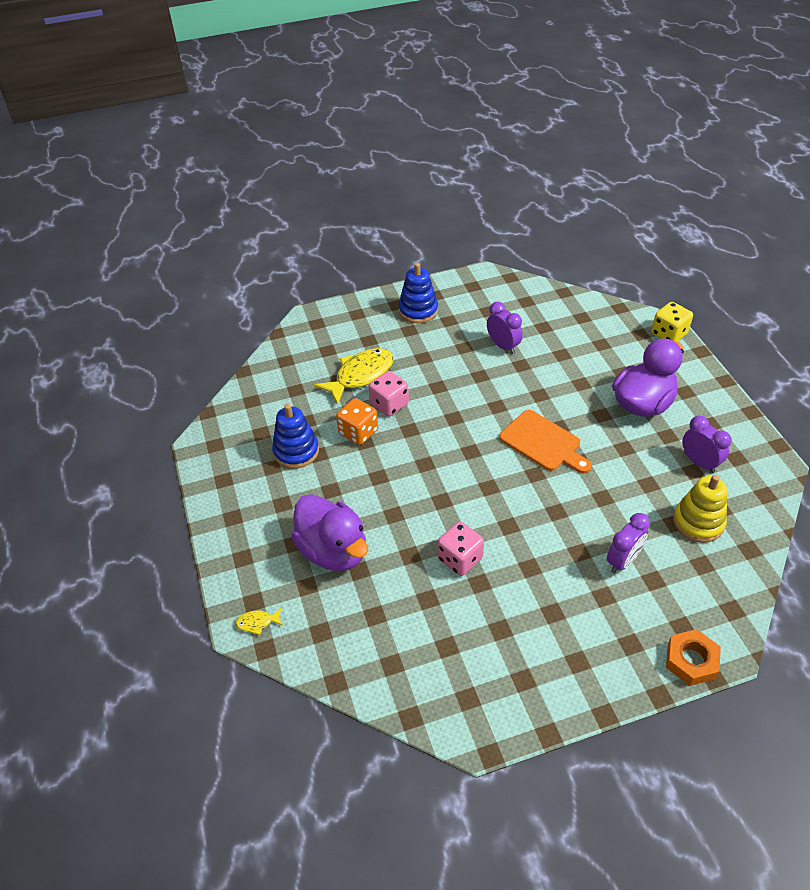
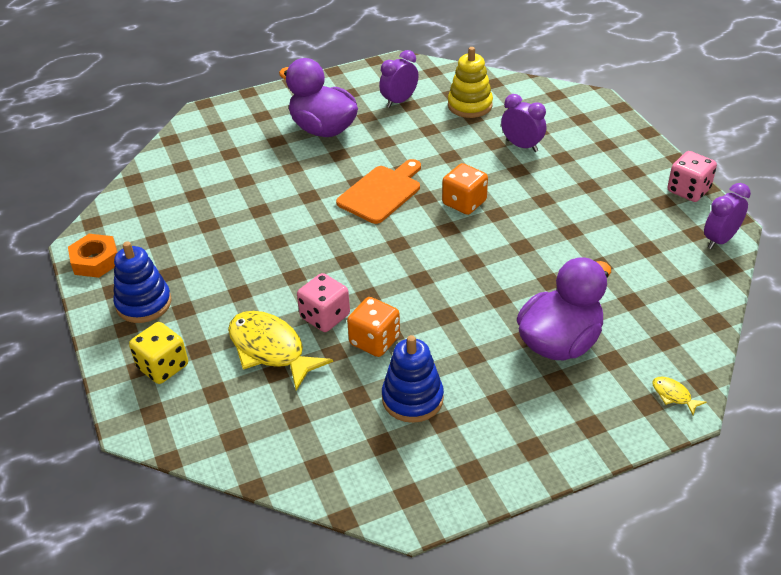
camera: 95 degrees left, 5 degrees down
yellow fish [235,608,283,635] -> yellow fish turned 150 degrees clockwise [652,377,706,415]
pink dice [437,522,484,576] -> pink dice moved to [667,151,717,202]
purple clock [487,302,523,354] -> purple clock moved to [704,183,751,249]
yellow dice [651,302,693,342] -> yellow dice moved to [129,322,188,384]
orange nut [666,629,721,686] -> orange nut moved to [68,234,117,278]
none -> orange dice [442,163,488,215]

